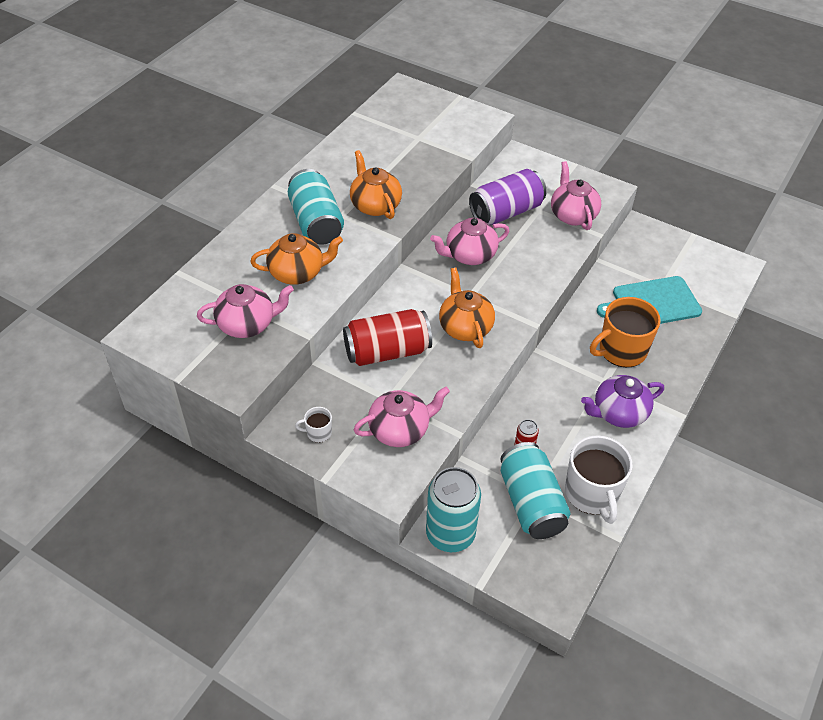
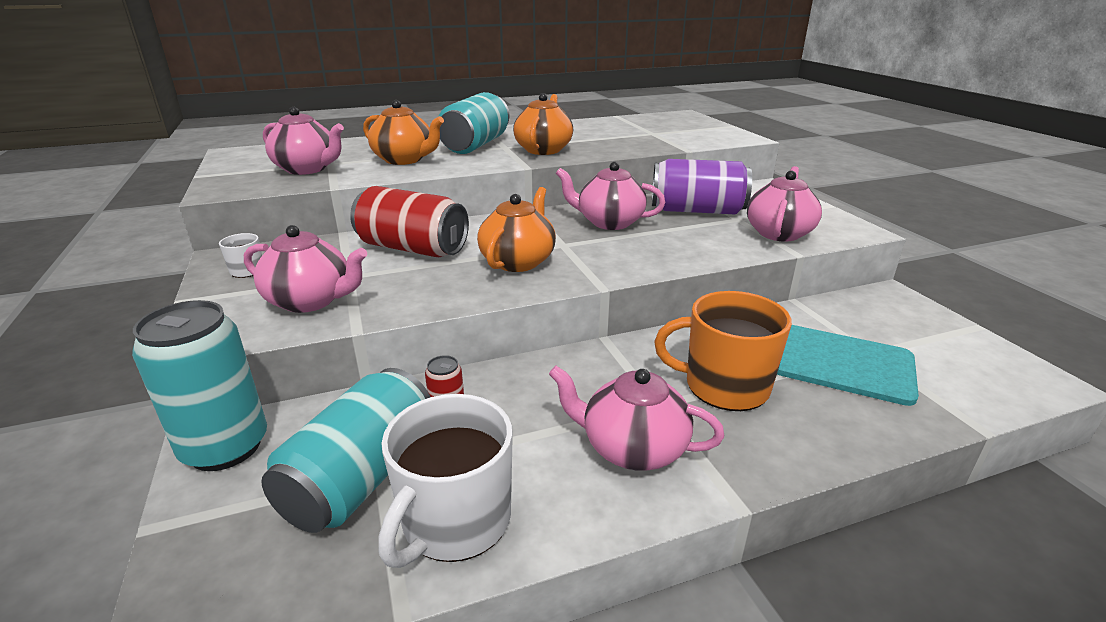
camera: 40 degrees right, 20 degrees down
purple teapot [581,375,664,428] -> pink teapot [549,366,724,471]

